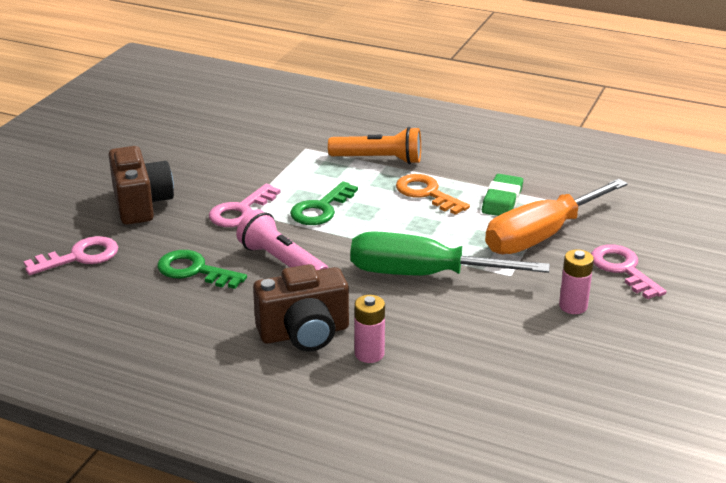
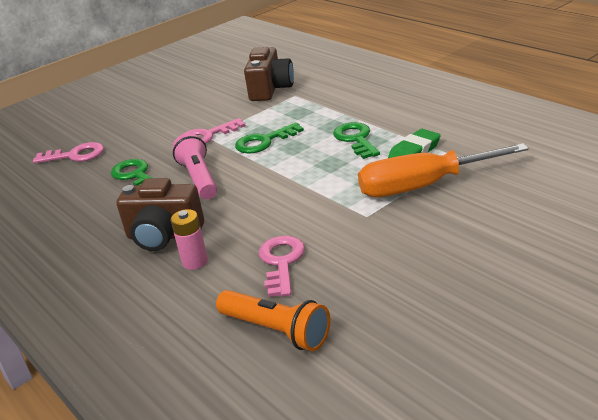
camera: 30 degrees right, 0 degrees up
brown camera [108,146,174,225] -> brown camera moved to [244,47,294,101]
orange flashlight [328,127,421,164] -> orange flashlight moved to [216,290,330,351]
green screwdriver [350,231,550,275] -> none
orange key [396,174,470,215] -> green key [333,122,380,159]
pink battery [559,249,594,314] -> none
pink key [591,244,666,299] -> pink key moved to [259,236,305,297]

